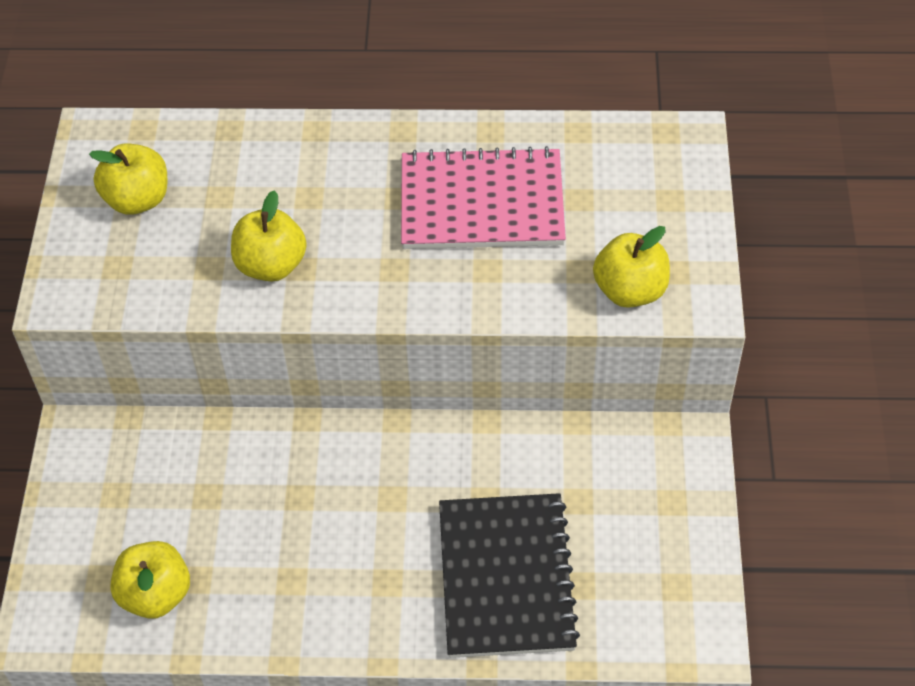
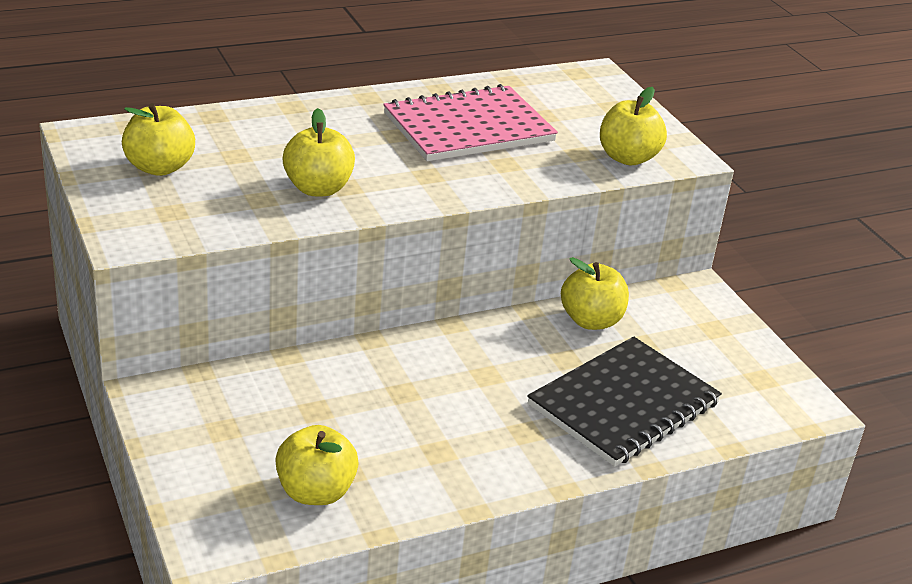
camera: 30 degrees left, 20 degrees down
black notebook [439,493,580,658] -> black notebook turned 75 degrees clockwise [527,337,722,467]
none -> yellow apple [561,257,629,330]

